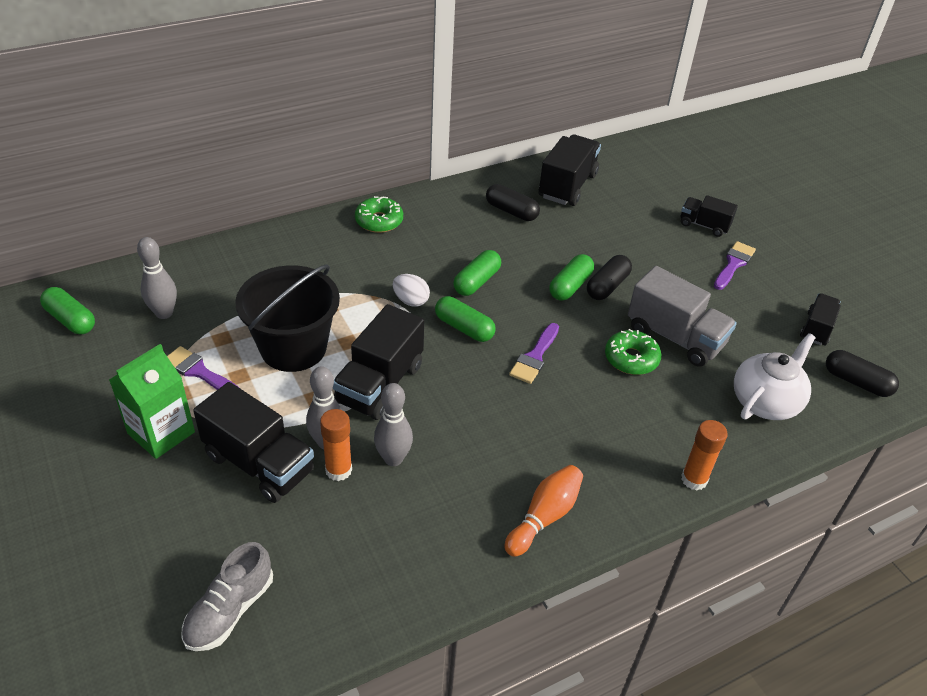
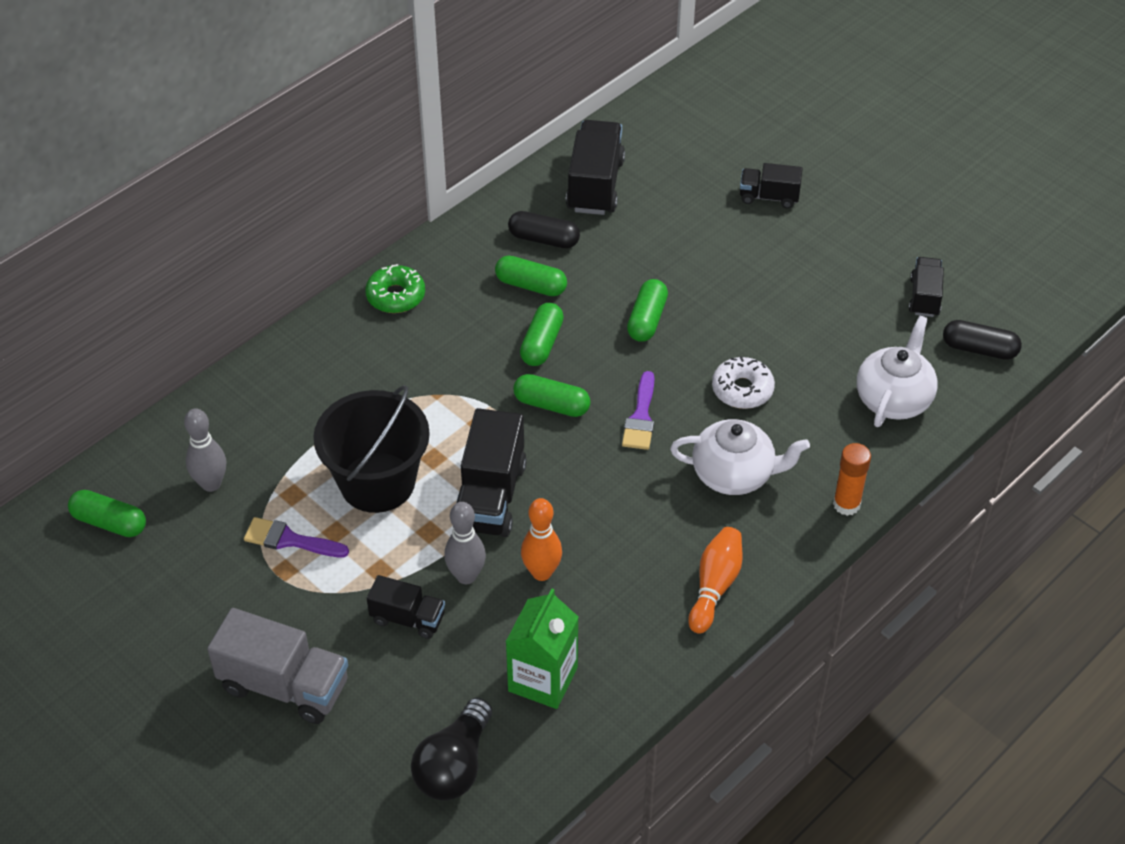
camera: 15 degrees left, 5 degrees up
green carton [109,344,195,459] -> green carton moved to [506,589,579,709]
grey shoe [181,542,273,651] -> black light bulb [411,698,492,801]
black truck [193,382,314,503] -> black truck [367,575,445,639], size x0.59
orange glue stick [320,409,352,481] -> none
grey bowling pin [374,383,413,466] -> orange bowling pin [521,498,562,581]
white egg [393,274,430,307] -> none
black capsule [587,255,632,300] -> none
green donut [605,329,661,375] -> white donut [712,356,775,409]
grey truck [628,266,737,367] -> grey truck moved to [207,608,348,724]
purple brush [714,241,756,290] -> none
none -> green capsule [495,256,567,296]
none -> white teapot [670,419,810,495]

